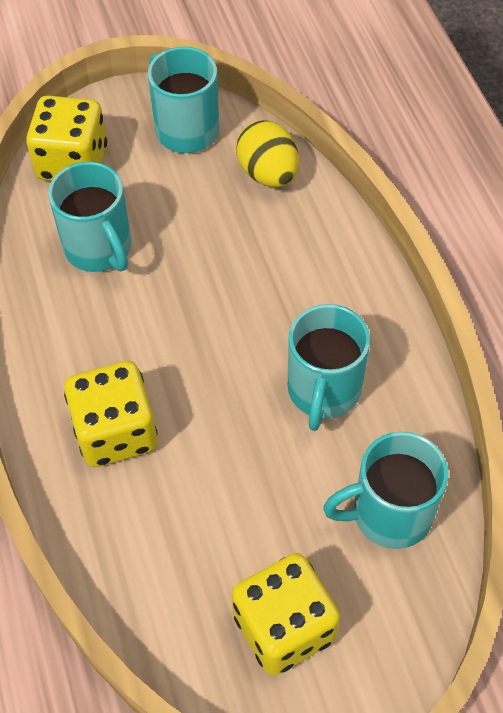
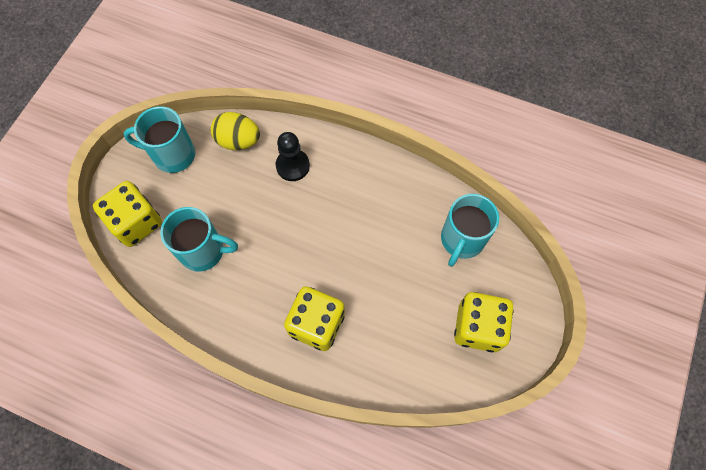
camera: 50 degrees left, 10 degrees up
turquoise mug [288,304,370,431] -> none
none -> black pawn [276,132,310,181]

